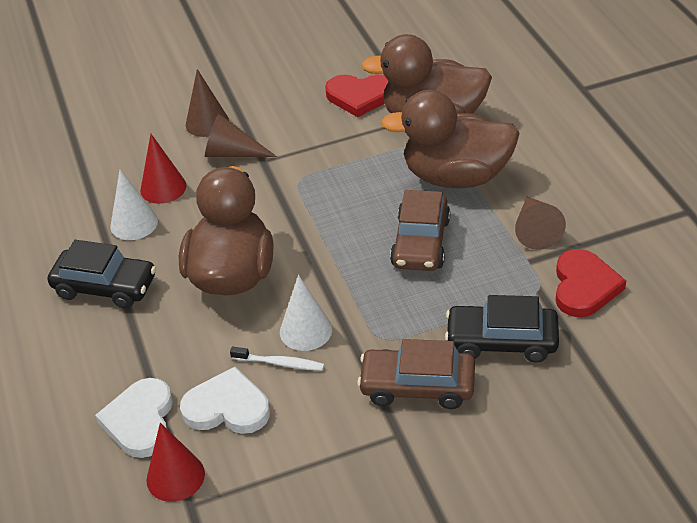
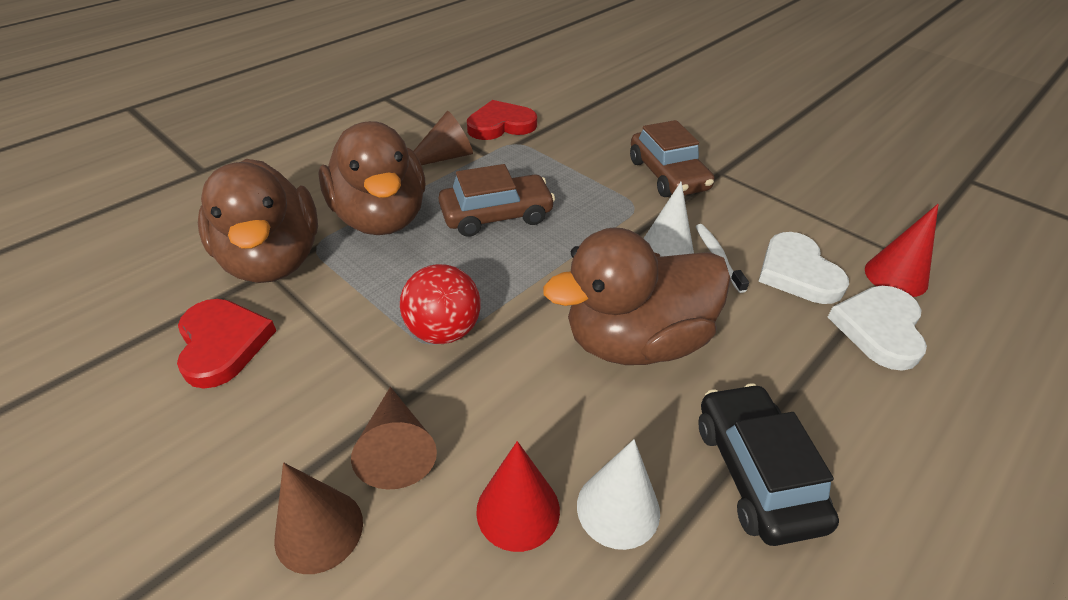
camera: 120 degrees left, 0 degrees up
white heart [95,378,173,458] -> white heart turned 135 degrees clockwise [828,286,927,371]
black car [445,295,559,363] -> none
none -> red ball [400,264,481,344]

